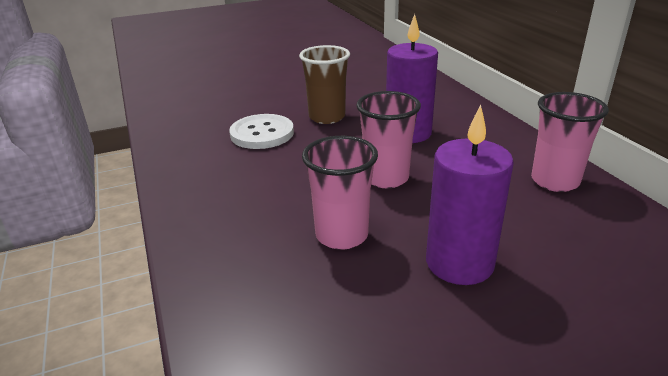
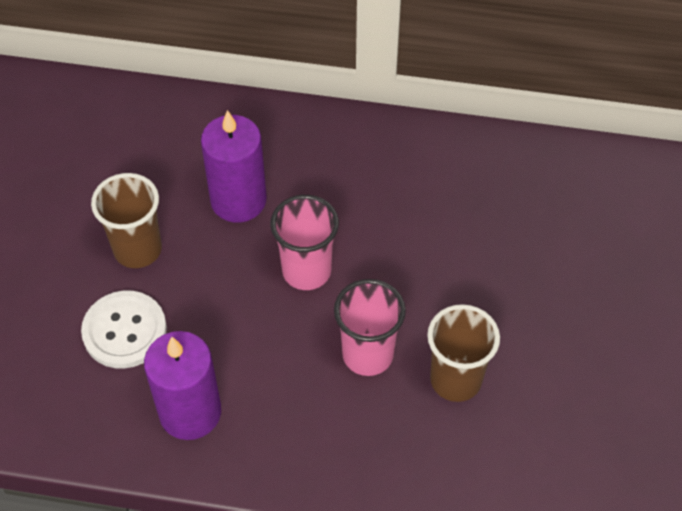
camera: 60 degrees left, 25 degrees up
purple candle [426,105,514,285] -> purple candle moved to [144,331,221,440]
pink cup [531,92,609,192] -> none
none -> brown cup [427,304,500,402]

